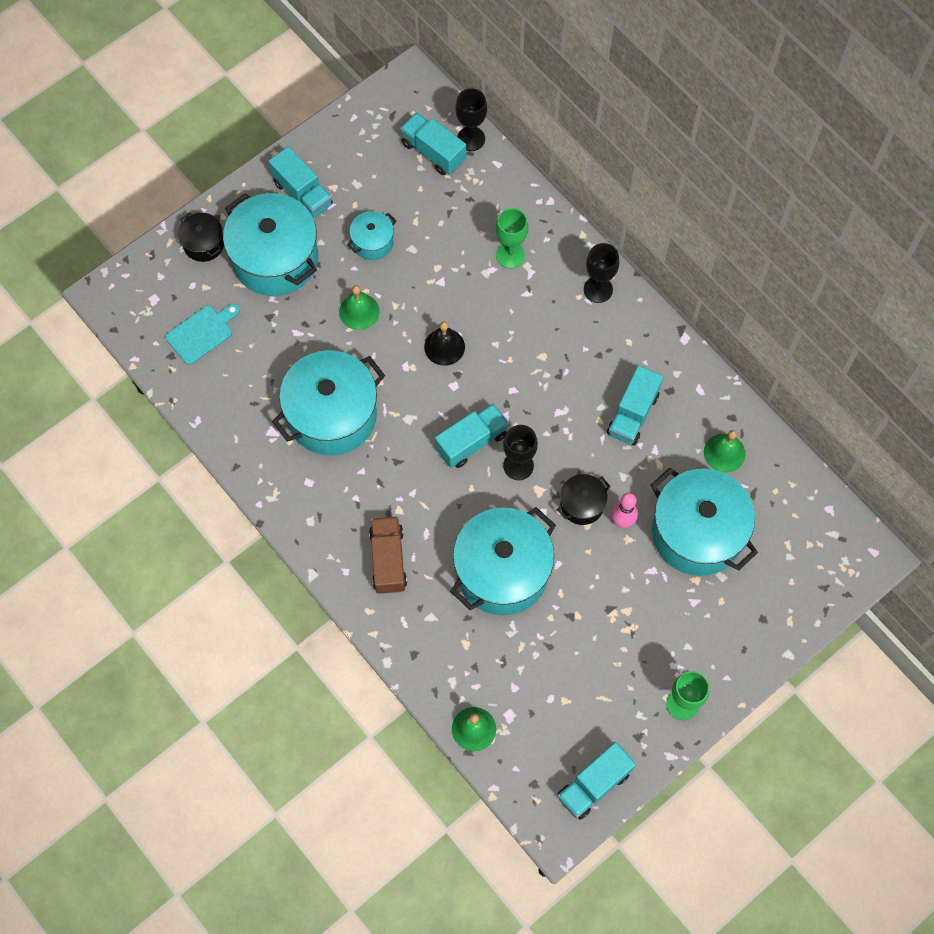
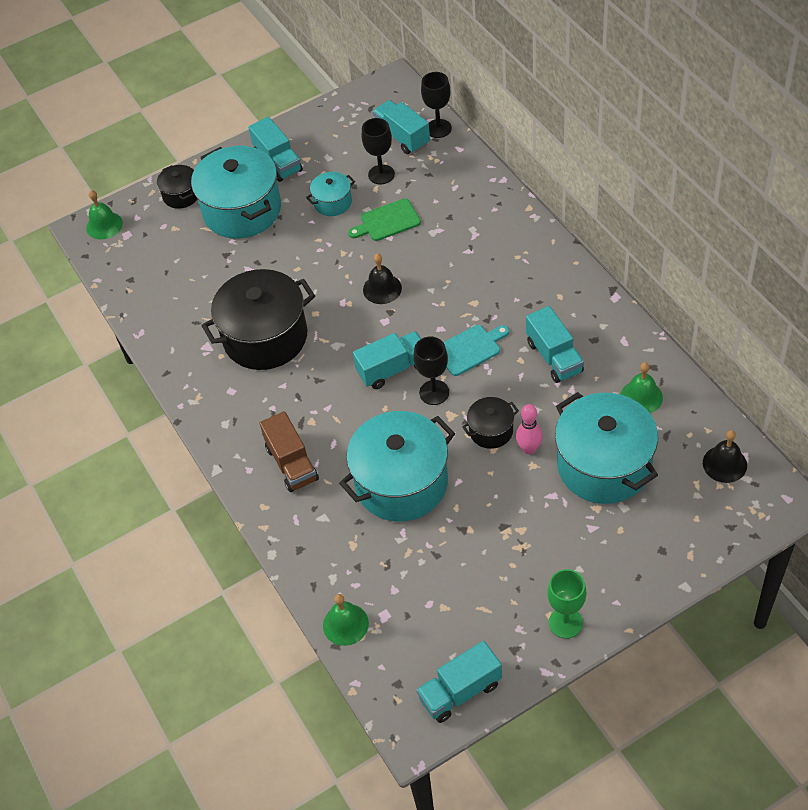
camera: 15 degrees right, 15 degrees down
turquoise cutting board [165,304,240,365] -> turquoise cutting board moved to [443,325,509,376]
turquoise pot [272,350,385,456] -> black pot [201,269,315,370]
green bell [339,285,379,330] -> green bell moved to [86,190,123,239]
brown truck [369,516,407,594] -> brown truck turned 150 degrees clockwise [260,411,319,492]
green goblet [495,208,528,268] -> none
black goblet [584,243,619,303] -> black goblet moved to [362,118,395,184]
turquoise truck [607,365,663,446] -> turquoise truck turned 60 degrees counterclockwise [526,306,584,383]
none -> green cutting board [348,198,421,241]
none -> black bell [703,430,747,483]

